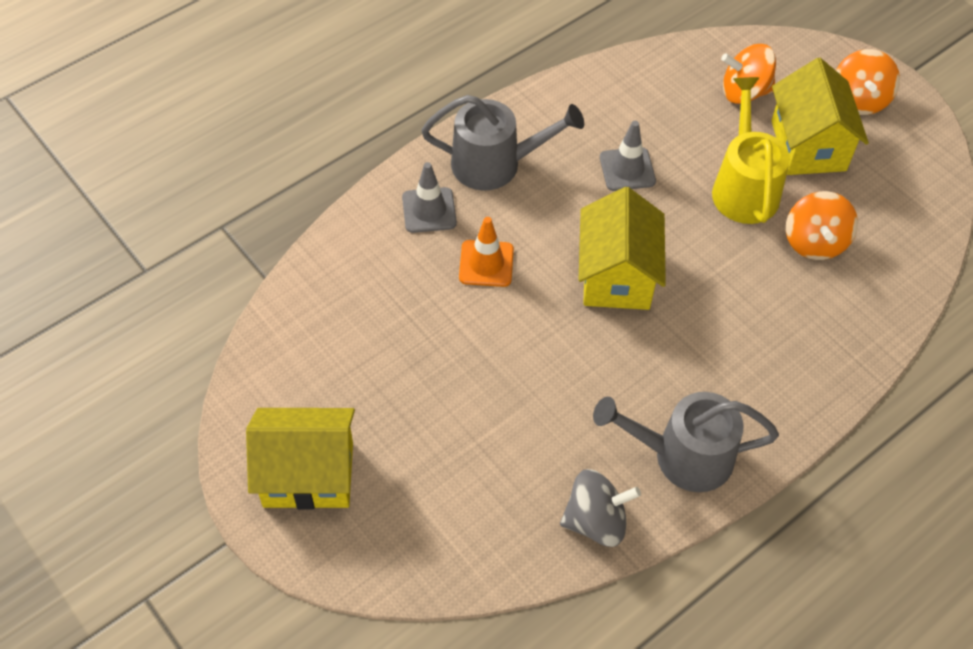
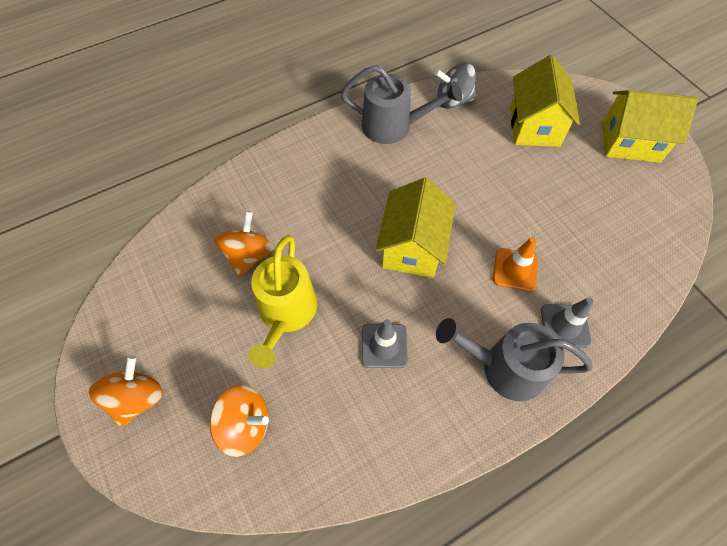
camera: 170 degrees left, 5 degrees up
yellow house [771,58,869,175] -> yellow house moved to [510,55,580,147]

